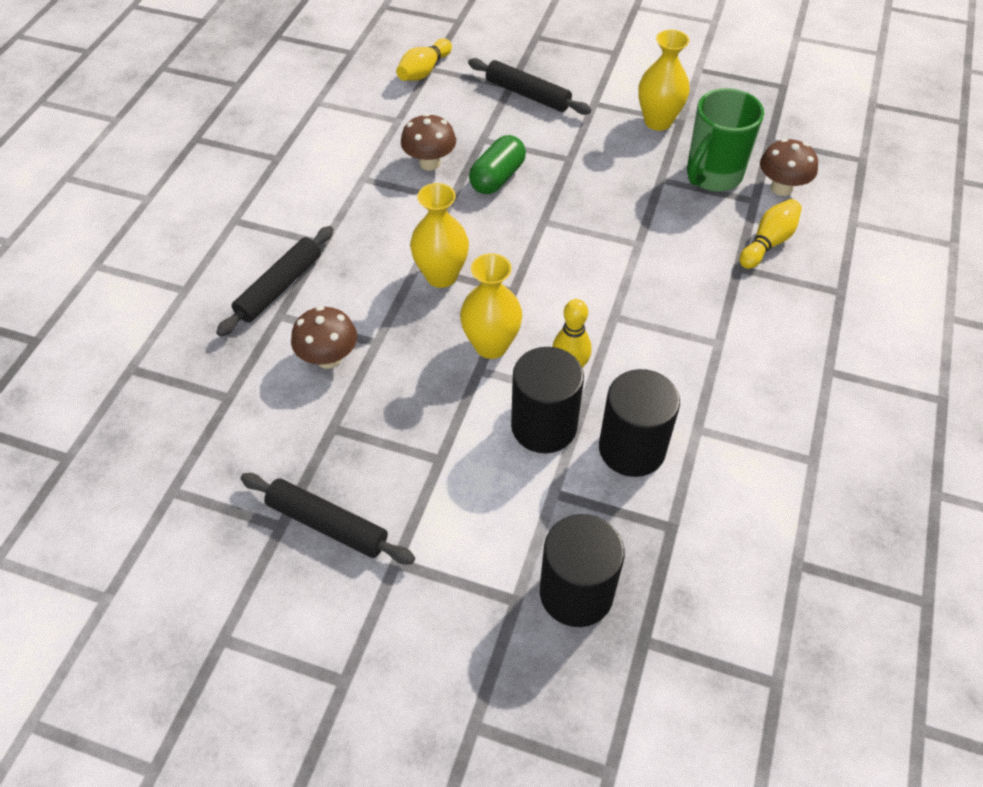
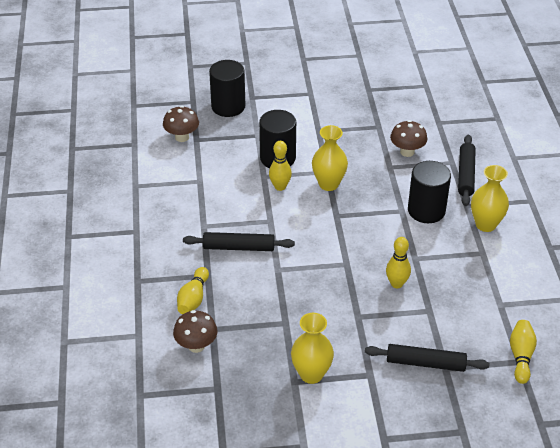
camera: 155 degrees right, 10 degrees down
black rolling pin [240,473,415,564] -> black rolling pin moved to [183,232,295,251]
brown mushroom [401,113,456,171] -> brown mushroom moved to [163,106,199,142]
yellow vase [410,183,469,288] -> yellow vase moved to [471,165,509,232]
green capsule [469,135,526,194] -> yellow bowling pin [386,237,411,288]
black cylinder [599,369,680,477] -> black cylinder moved to [408,161,451,223]
green mug [687,88,764,192] -> none

